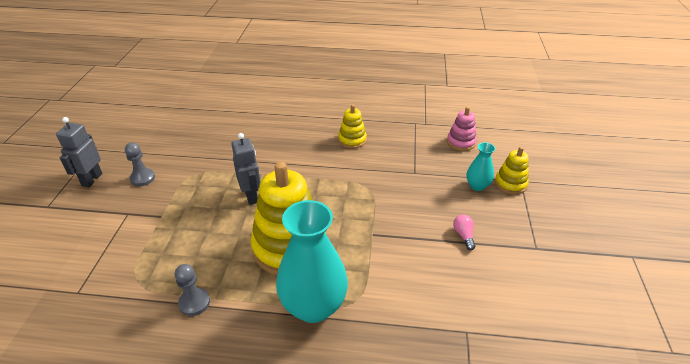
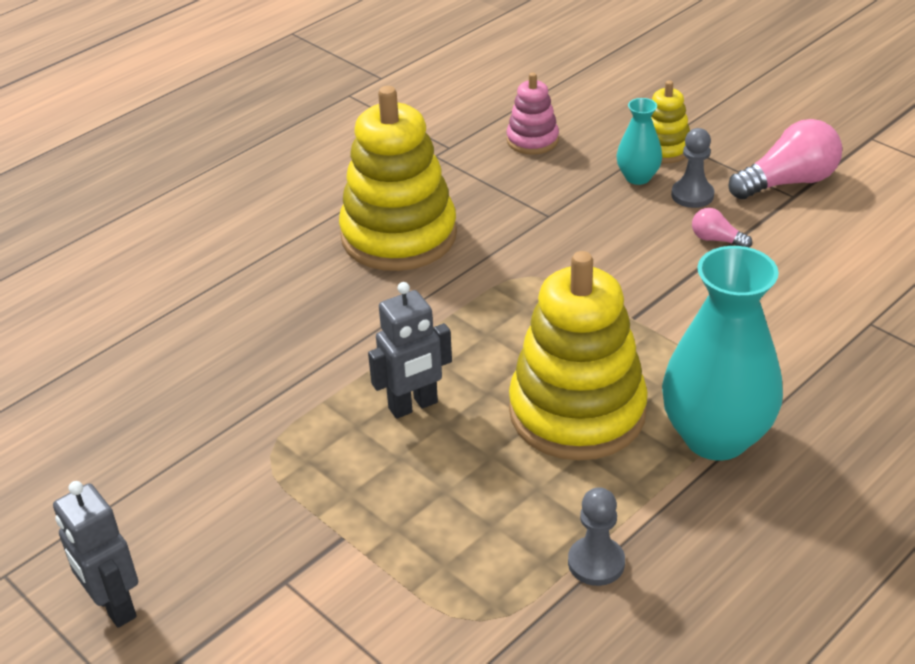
camera: 50 degrees left, 0 degrees up
grey pawn [125,142,155,186] -> grey pawn moved to [671,128,714,208]
grey robot [232,133,261,205] -> grey robot turned 135 degrees clockwise [368,282,452,419]
yellow stacking toy [338,104,367,149] -> yellow stacking toy [339,86,457,271], size x2.04
none -> pink light bulb [728,119,842,199]

